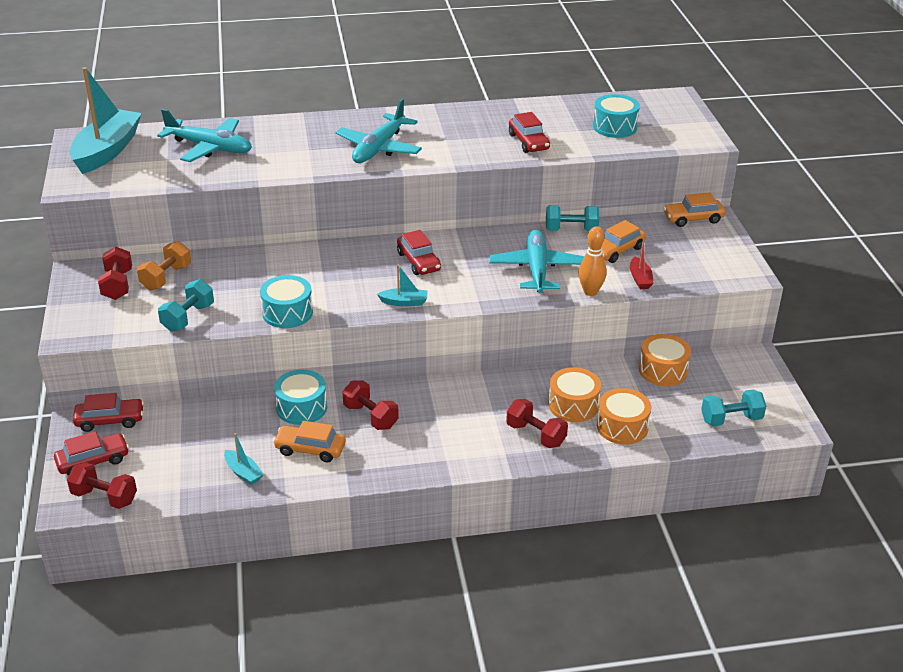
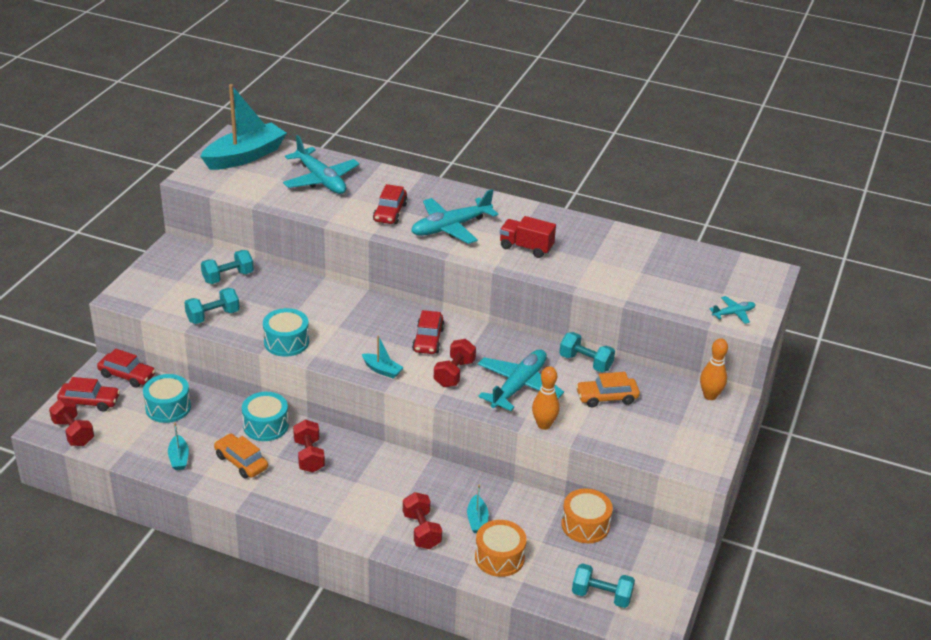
camera: 30 degrees right, 0 degrees up
red dumbbell [98,246,132,300] -> red dumbbell moved to [434,339,476,387]
orange dumbbell [137,241,191,291] -> turquoise dumbbell [201,250,254,284]
red car [509,112,550,153] -> red car moved to [373,184,408,224]
orange drum [548,367,601,422] -> turquoise boat [467,485,488,533]
turquoise drum [593,94,640,138] -> turquoise drum moved to [143,374,191,423]
red boat [630,239,654,289] -> none
orange car [663,193,725,227] -> orange bowling pin [700,338,728,400]
none -> red truck [500,216,556,258]
none -> turquoise plane [709,296,756,324]

